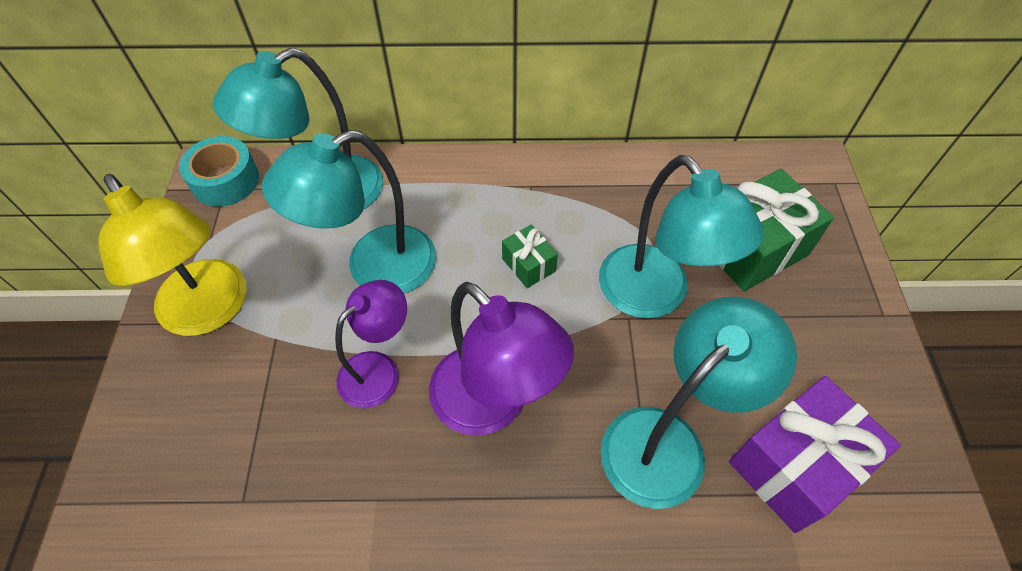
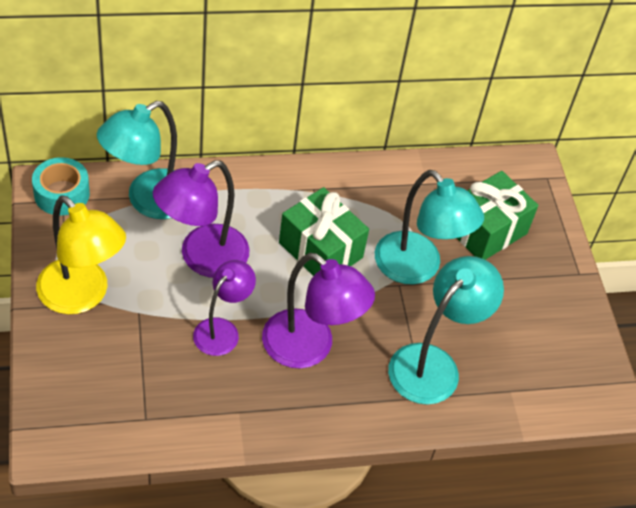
camera: 15 degrees left, 5 degrees down
turquoise lamp [262,130,436,293] -> purple lamp [153,160,250,278]
green gift [502,224,558,288] -> green gift [279,187,369,276], size x2.00
purple gift [729,376,901,533] -> none

